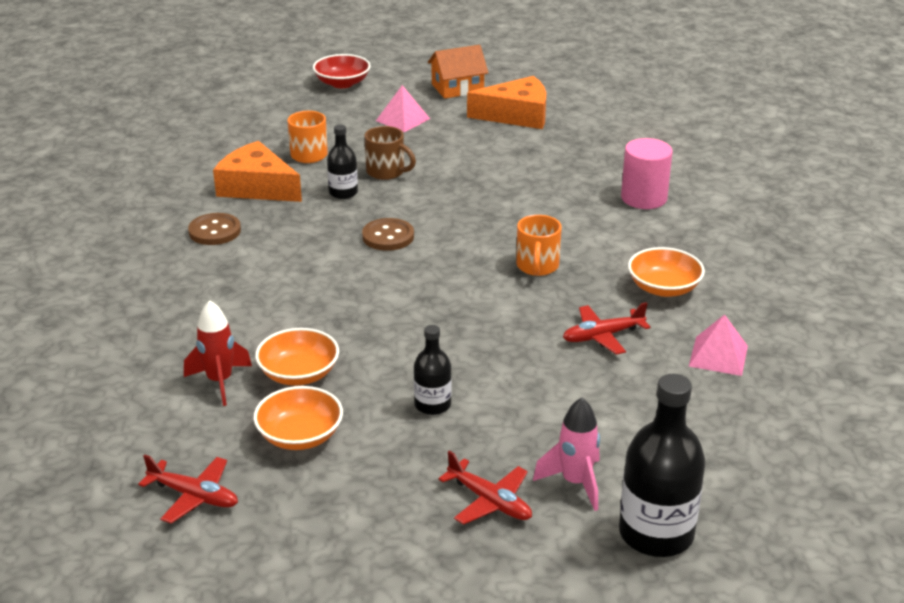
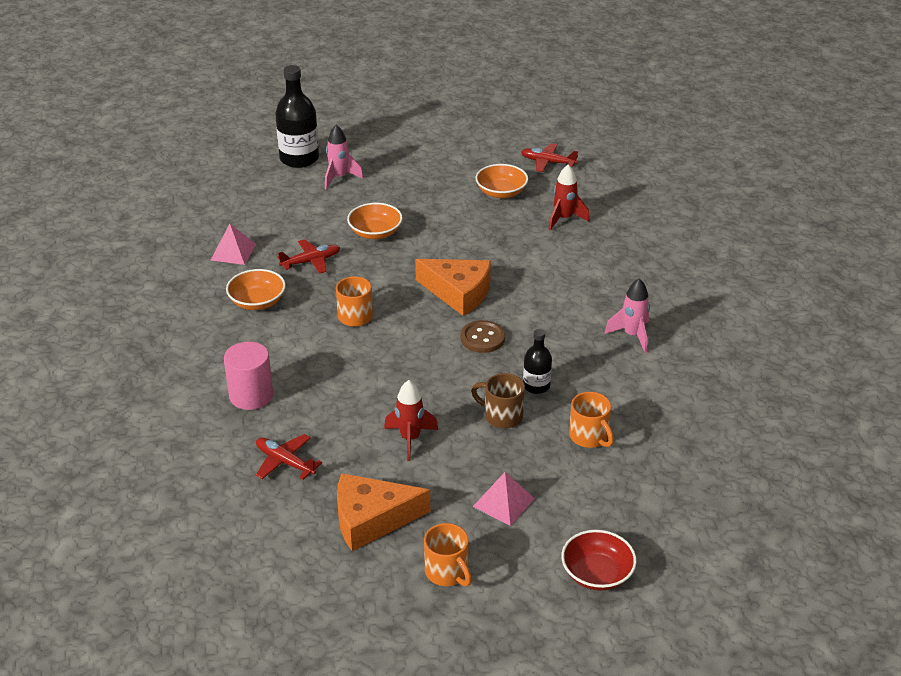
camera: 175 degrees right, 5 degrees up
brown button [188,213,241,245] -> pink rocket [605,278,650,353]
orange cheese [213,141,302,202] -> orange cheese moved to [415,259,491,316]
orange bowl [255,328,339,386] -> orange bowl moved to [347,203,403,239]
black bottle [414,325,452,415] -> none
orange house [428,45,488,99] -> orange mug [424,523,472,587]
red plane [438,451,532,525] -> red plane moved to [256,434,322,480]
none -> red rocket [384,380,438,461]

